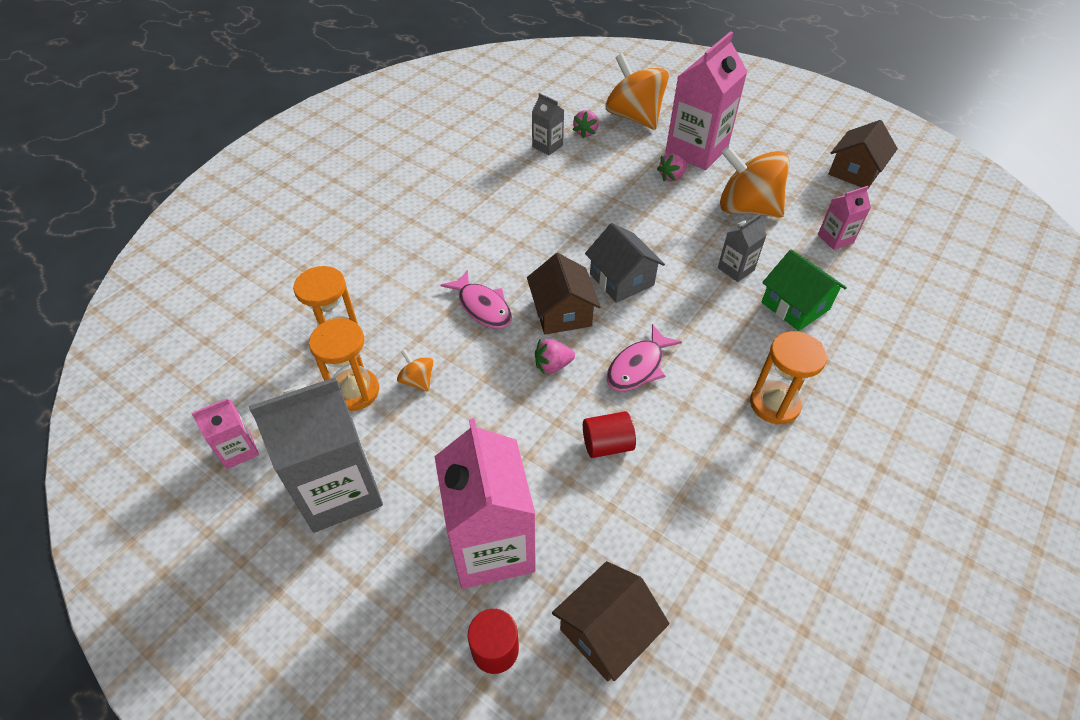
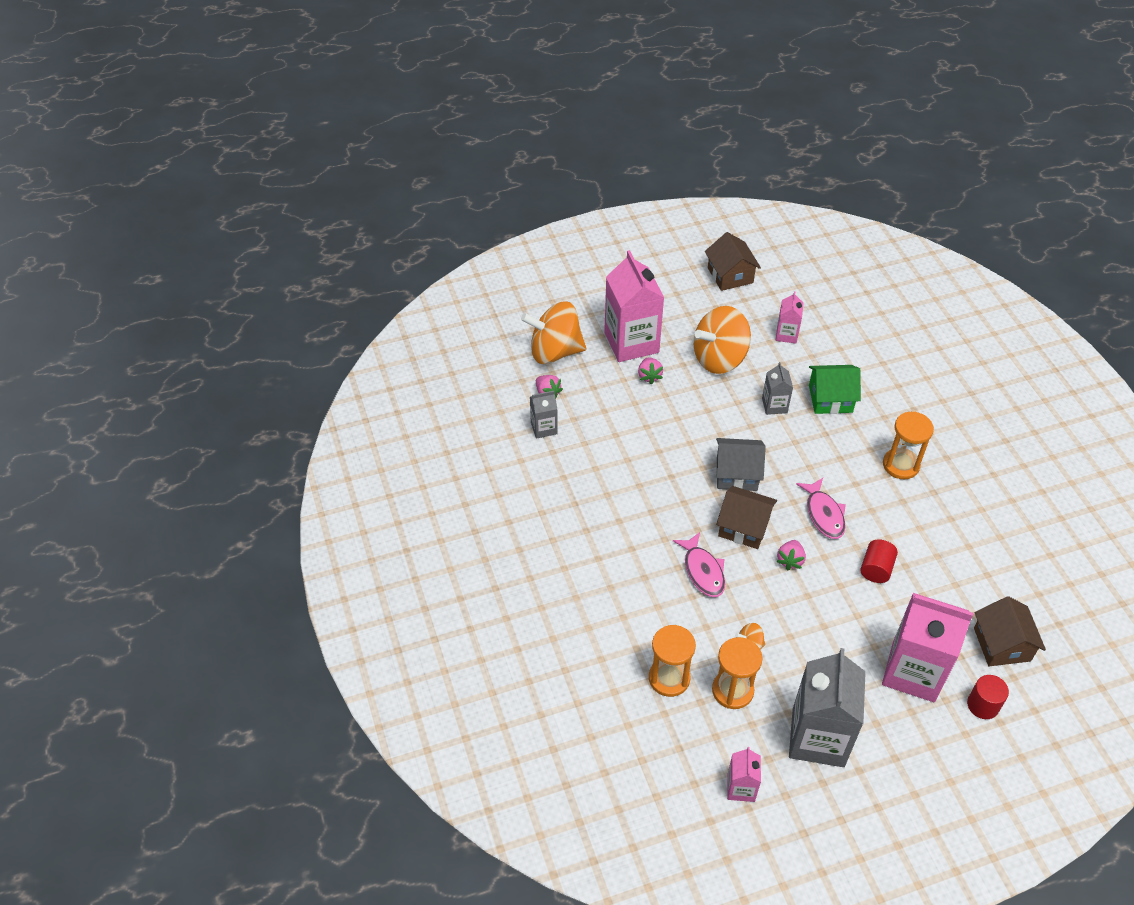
camera: 55 degrees left, 0 degrees up
pink fish [441,270,512,329] -> pink fish turned 75 degrees clockwise [673,532,725,597]

